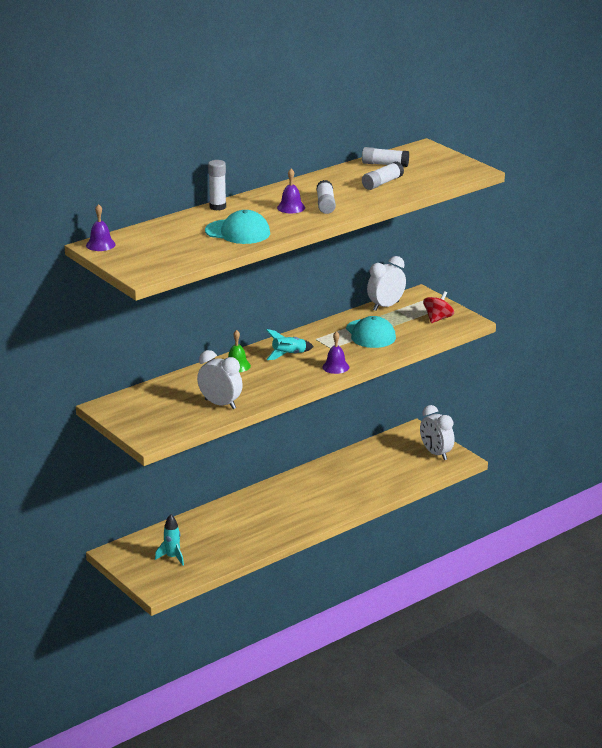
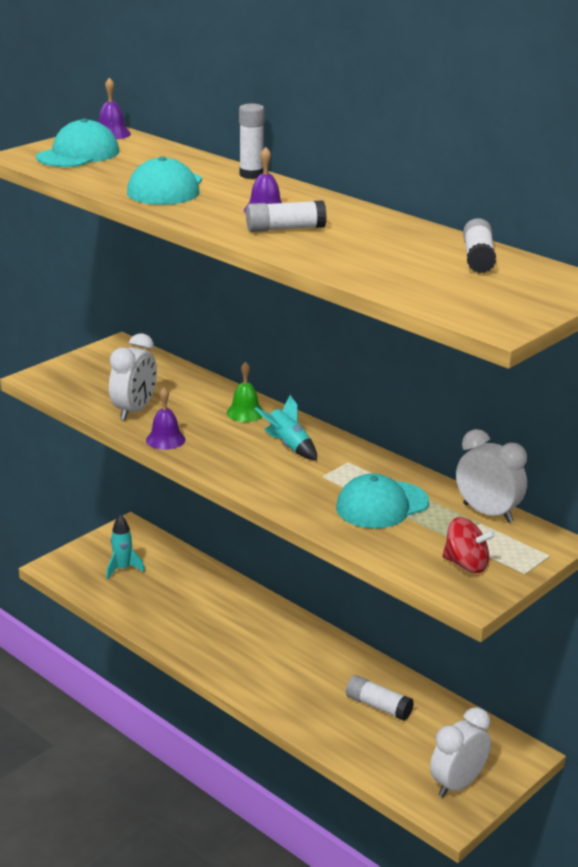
camera: 80 degrees right, 0 degrees up
purple bell [322,331,349,374] -> purple bell moved to [146,387,185,450]
white glue stick [362,161,404,190] -> white glue stick moved to [346,675,414,721]
none -> turquoise cap [36,118,119,167]

